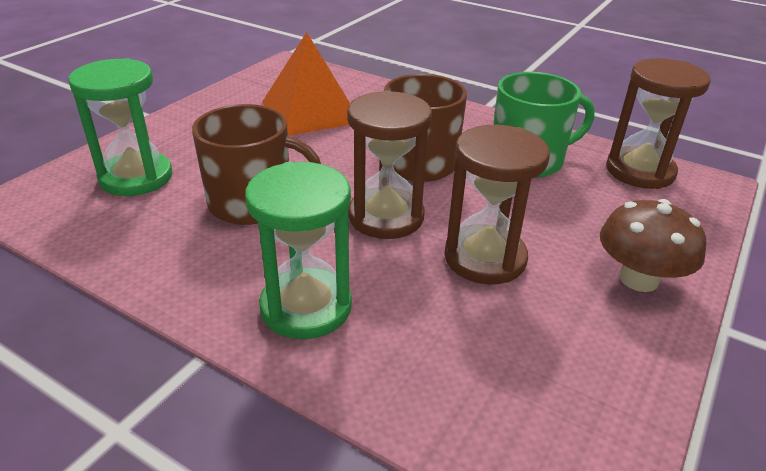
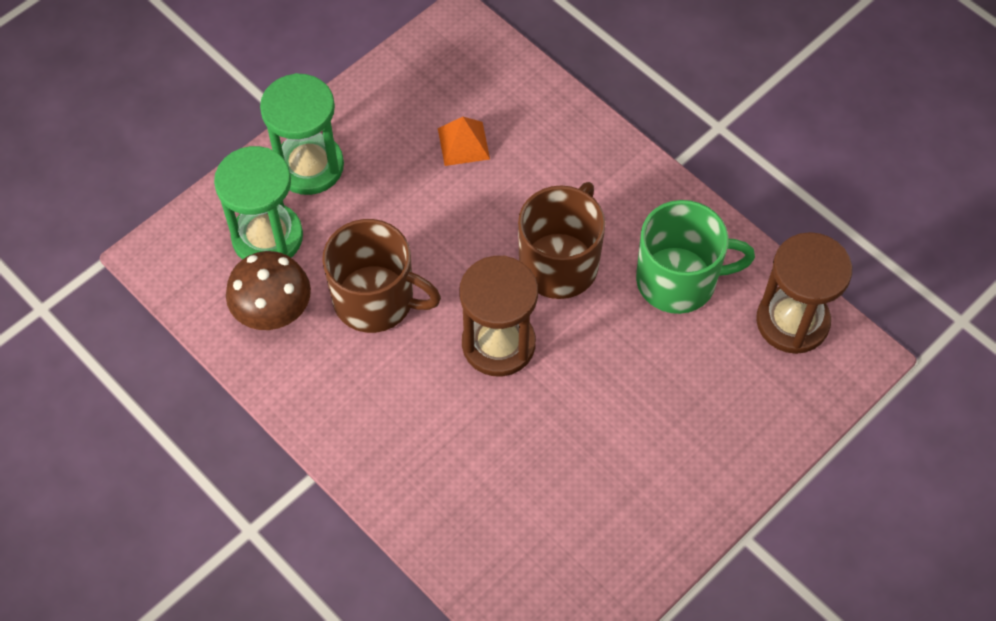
camera: 15 degrees right, 25 degrees up
green hourglass [245,162,352,339] -> green hourglass moved to [260,73,344,195]
orange pyramid [262,32,350,136] -> orange pyramid [438,117,490,166], size x0.50
brown hourglass [444,125,550,284] -> none
brown mushroom [600,199,706,292] -> brown mushroom moved to [226,251,311,330]

